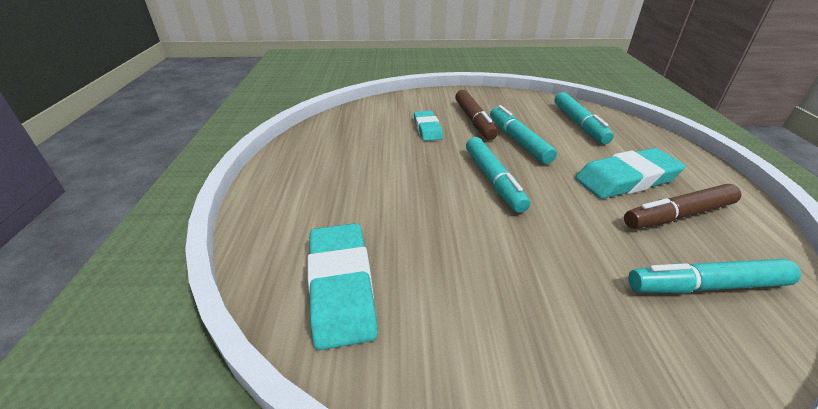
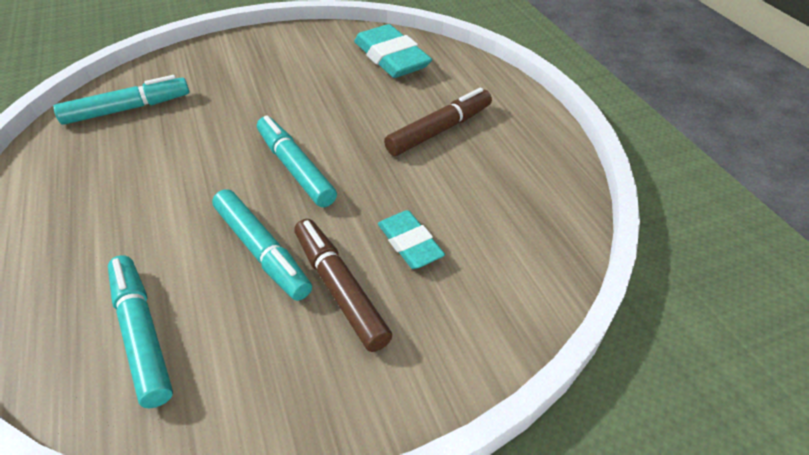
camera: 160 degrees right, 10 degrees up
turquoise eraser [575,148,686,199] -> none
brown marker [624,184,742,229] -> brown marker moved to [384,88,492,156]

